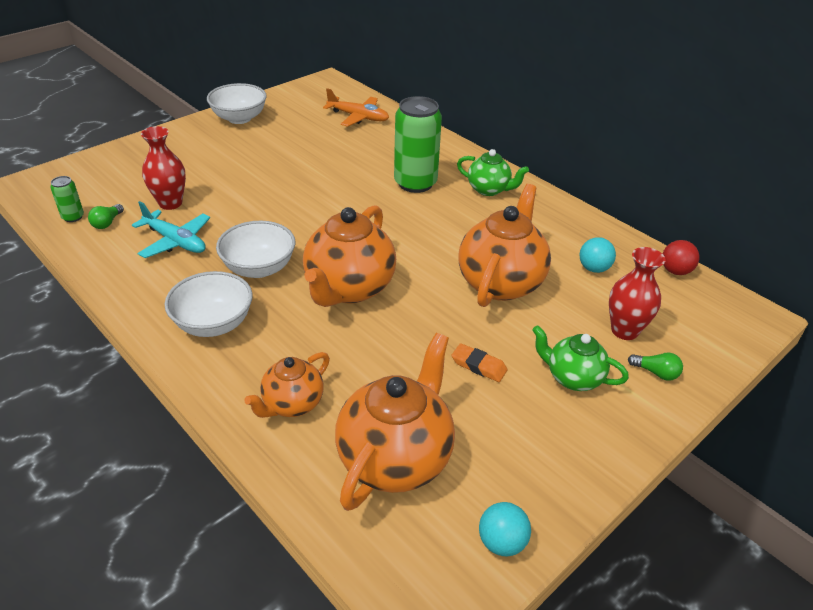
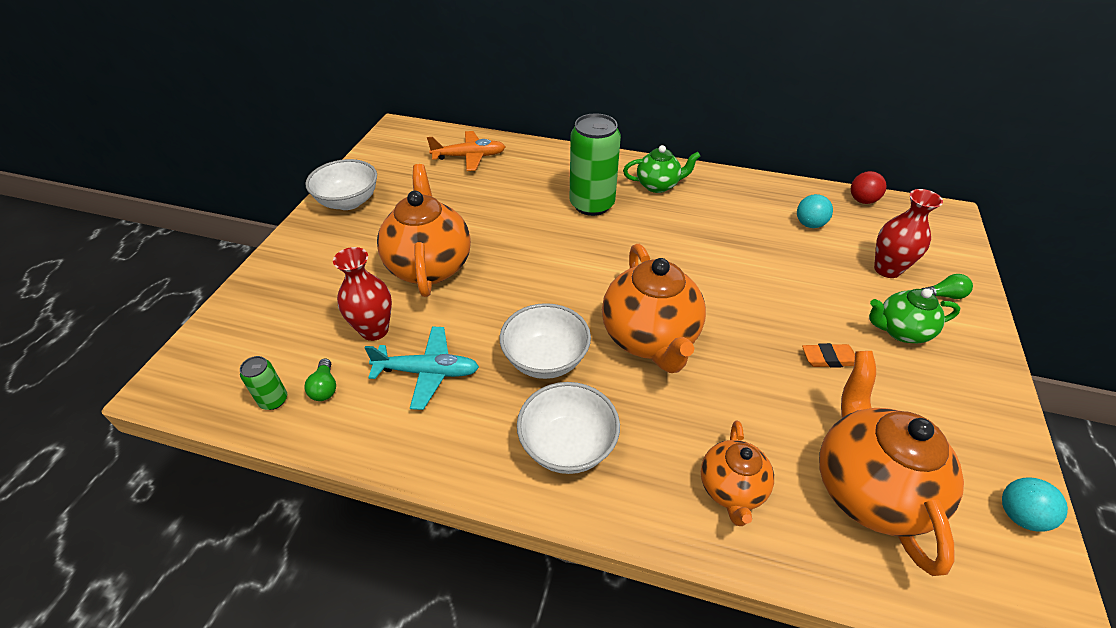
camera: 30 degrees left, 5 degrees up
orange teapot [459,184,551,307] -> orange teapot moved to [377,164,471,297]

